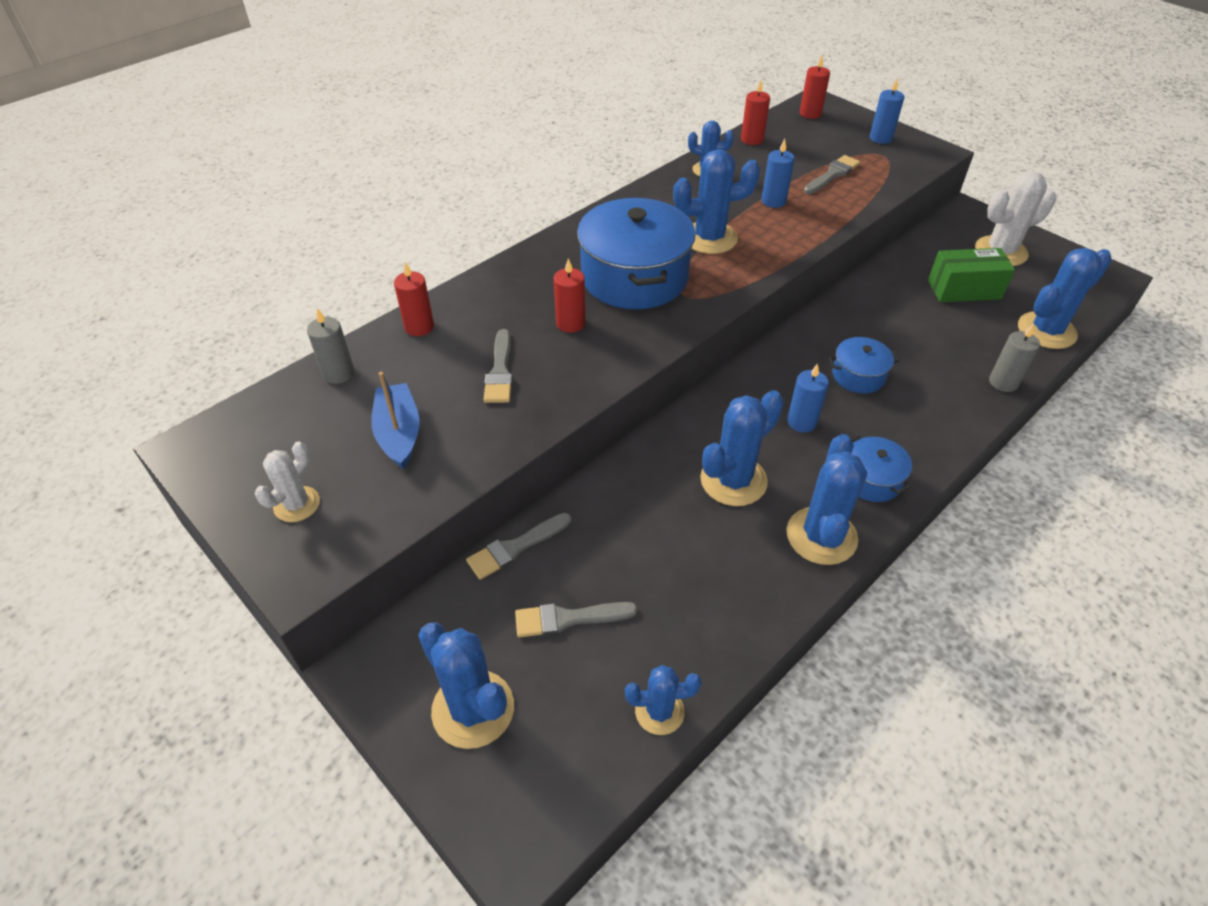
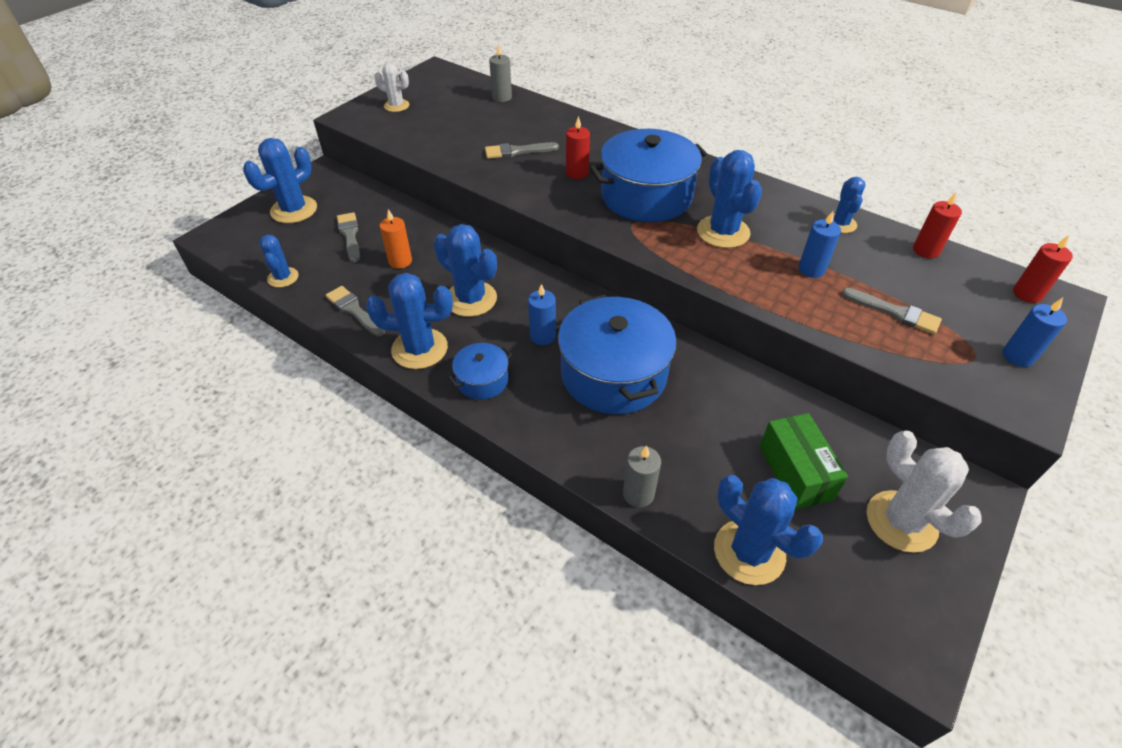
camera: 80 degrees right, 0 degrees up
blue boat [371,372,419,469] -> none
red candle [394,262,434,336] -> none
grey brush [466,513,572,580] -> grey brush moved to [325,286,385,336]
blue pot [828,337,899,393] -> blue pot [558,294,677,414], size x2.06
none -> orange candle [380,209,412,269]

